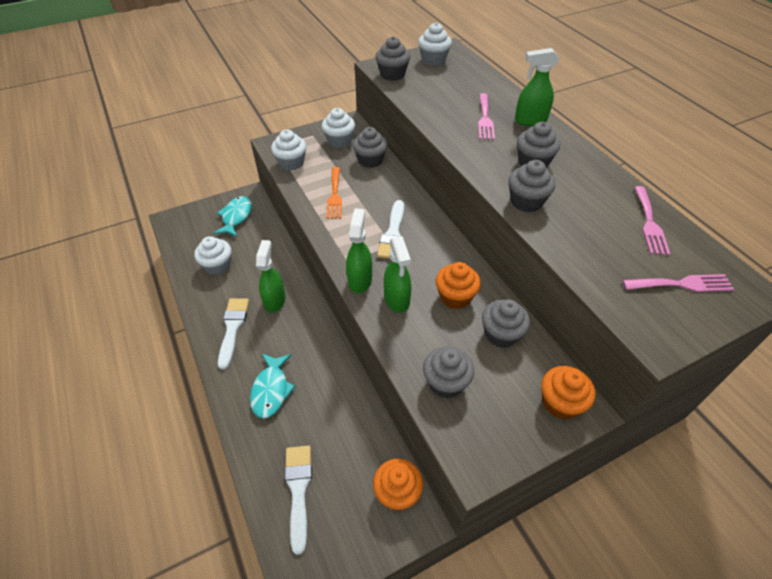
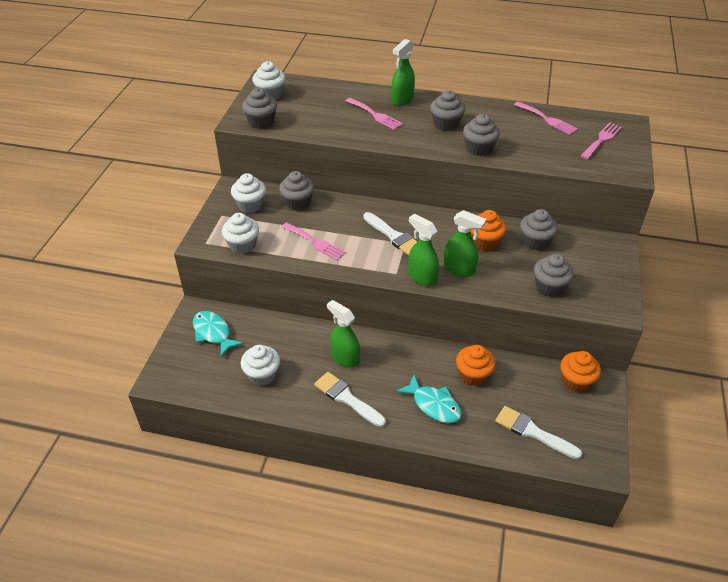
camera: 50 degrees left, 5 degrees down
orange fork [327,167,342,219] -> pink fork [282,222,346,260]
orange cupcake [541,366,596,419] -> orange cupcake moved to [456,345,496,386]

